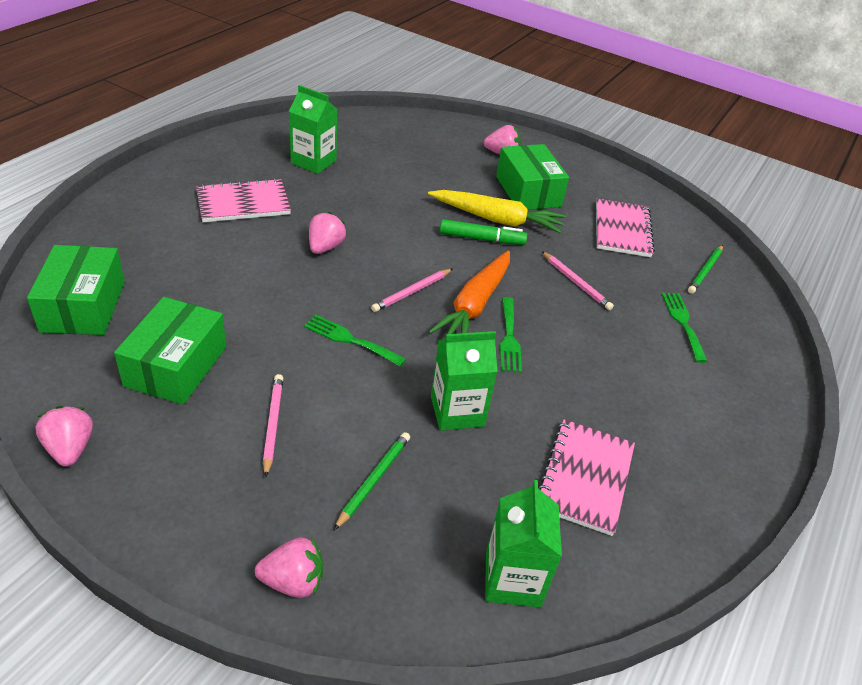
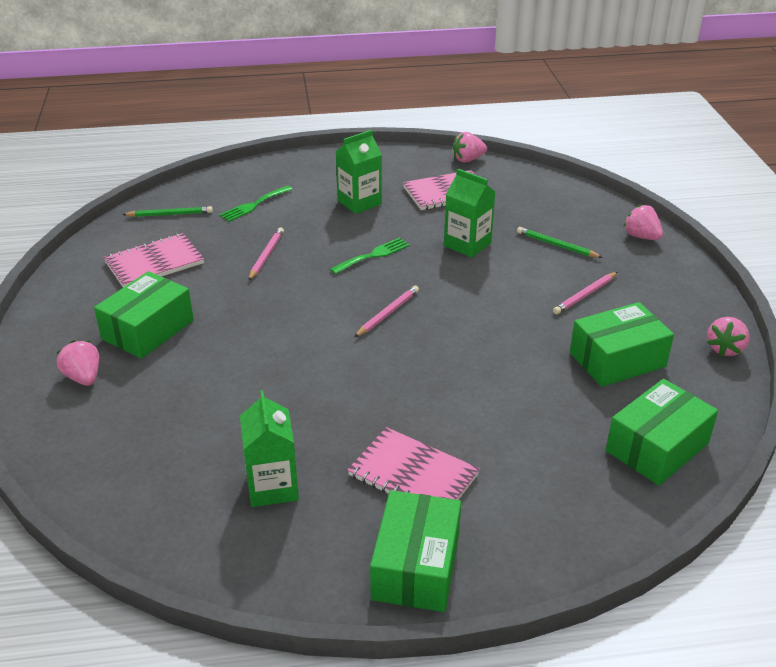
camera: 125 degrees left, 5 degrees down
green fork [304,315,406,367] -> none
pink strawberry [309,212,346,254] -> pink strawberry moved to [452,132,487,162]
green pencil [334,432,410,530] -> green pencil turned 45 degrees clockwise [517,227,603,258]
pink pencil [371,269,452,312] -> pink pencil turned 60 degrees counterclockwise [355,286,419,337]
yellow carrot [428,190,566,234] -> none
orange carrot [429,250,510,339] -> none
green marker [440,219,527,245] -> none
green carton [485,480,562,608] -> green carton moved to [335,130,382,214]
none -> green box [370,490,461,612]

